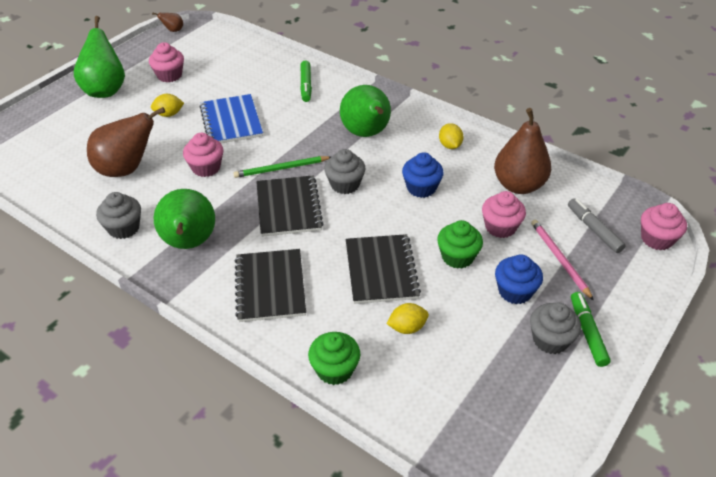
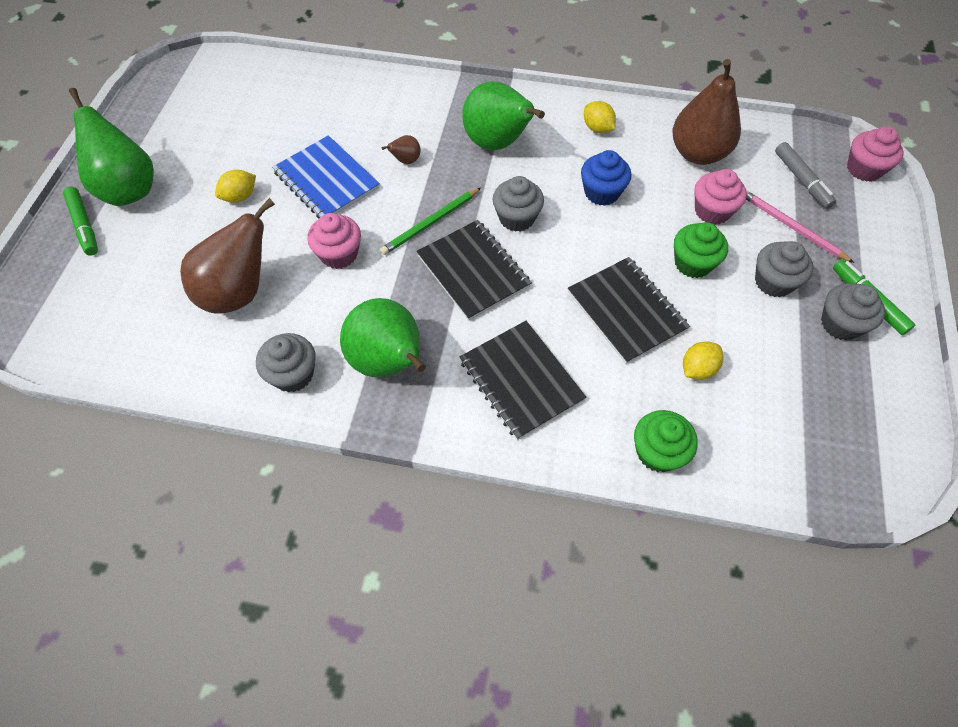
camera: 25 degrees left, 15 degrees up
pink cupcake [149,42,184,82] -> none
brown pear [152,12,183,32] -> brown pear moved to [381,135,421,164]
green marker [300,60,312,102] -> green marker moved to [63,187,98,255]
blue cupcake [495,255,543,304] -> grey cupcake [755,241,813,297]
grey marker [568,198,626,253] -> grey marker turned 150 degrees counterclockwise [775,142,836,209]

